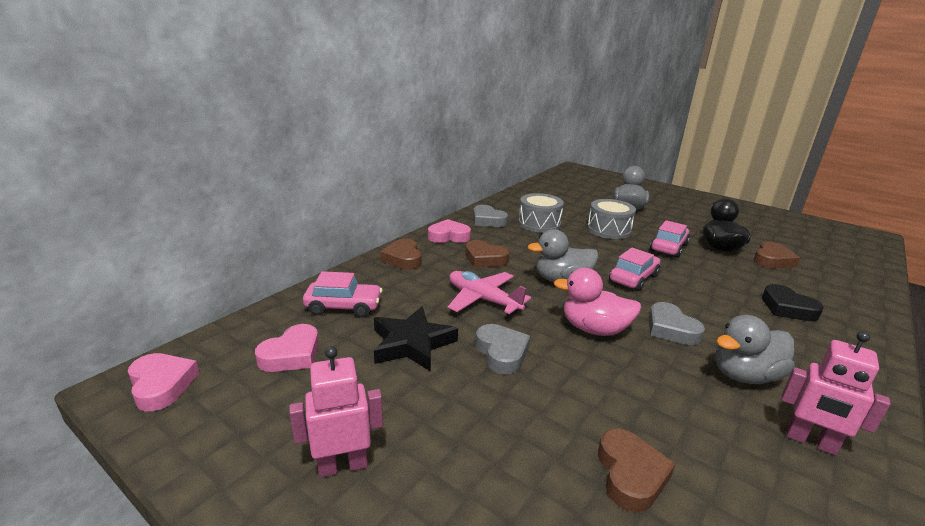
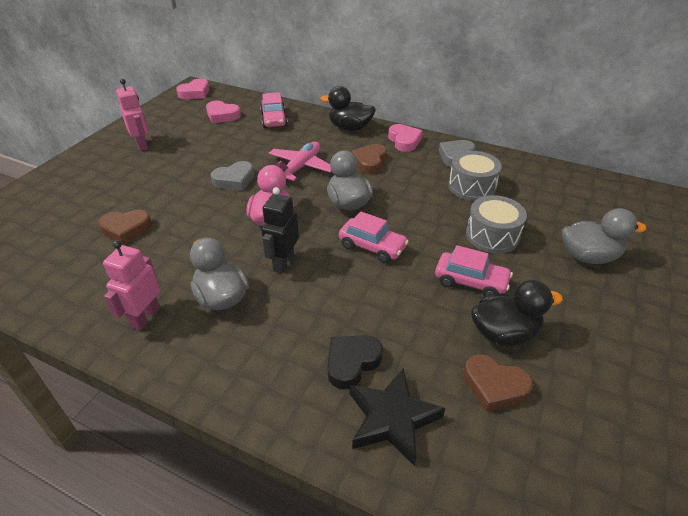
camera: 80 degrees right, 15 degrees up
black star [374,307,458,372] -> black star moved to [350,368,445,466]
brown heart [381,239,421,270] -> black duck [320,86,376,131]
grey heart [649,302,705,345] -> black robot [262,187,299,273]

